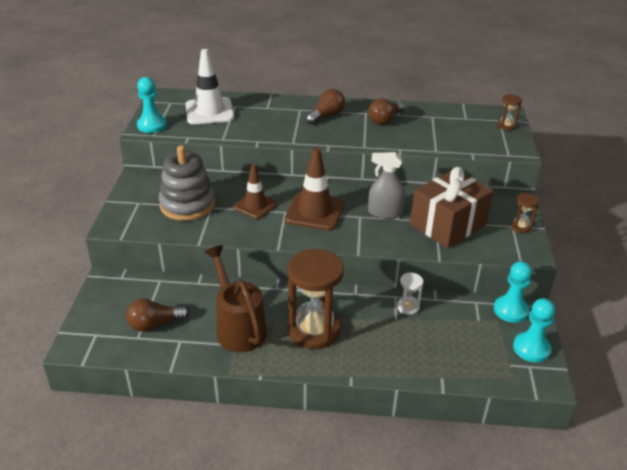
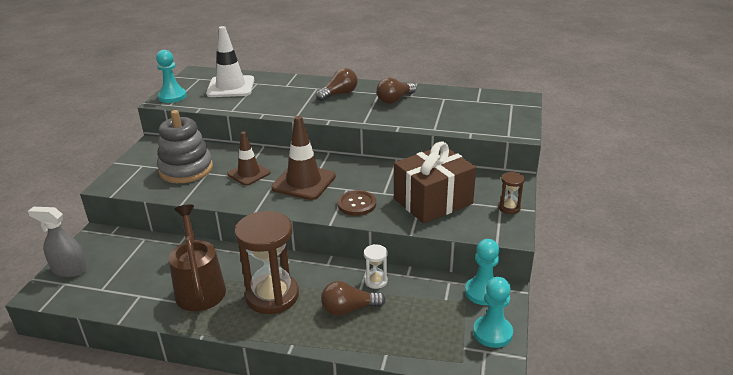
camera: 10 degrees right, 5 degrees down
brown light bulb [126,299,189,331] -> brown light bulb moved to [321,281,386,316]
grey spray bottle [368,152,406,219] -> grey spray bottle moved to [28,207,87,277]
brown hourglass [497,94,522,131] -> none
none -> brown button [337,190,376,216]

